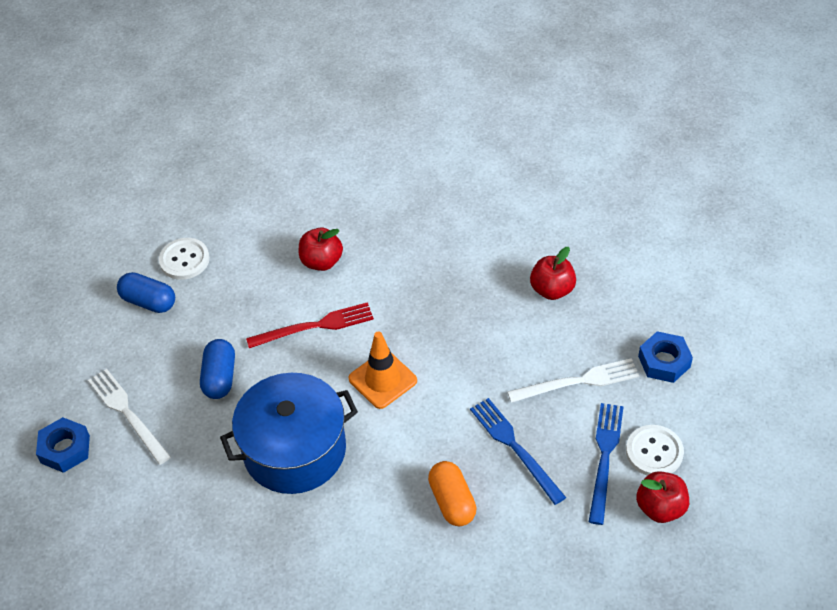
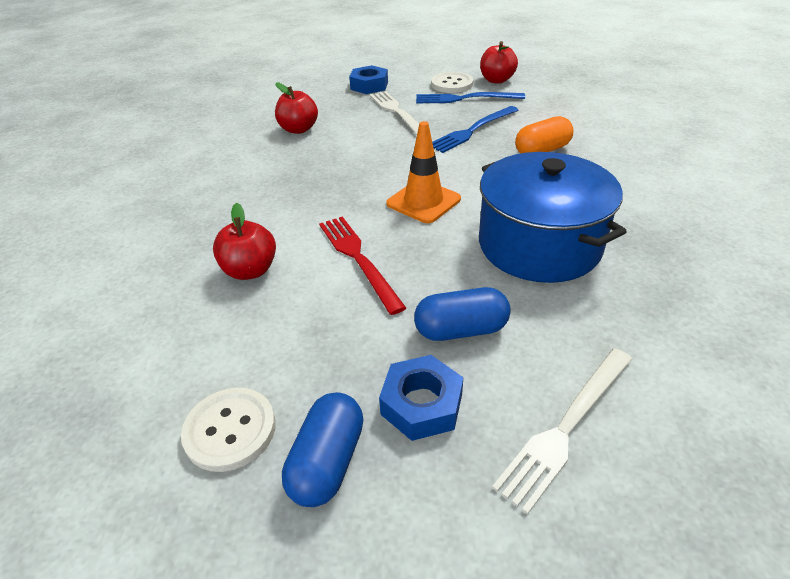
camera: 100 degrees left, 10 degrees down
blue nut [36,417,90,473] -> blue nut moved to [379,355,464,441]

